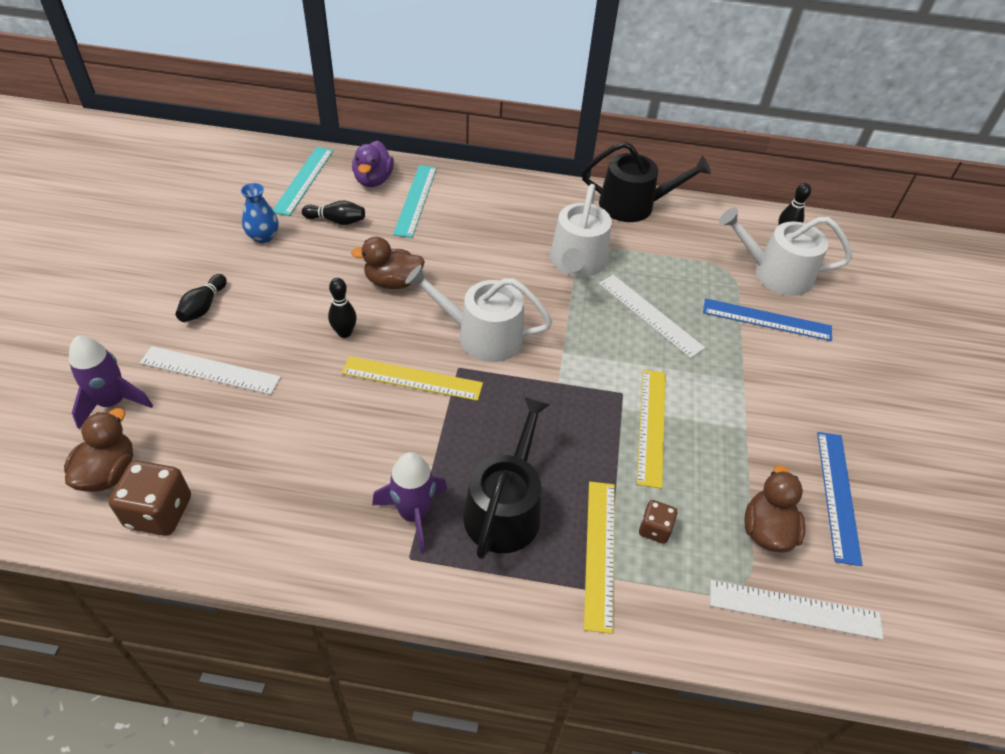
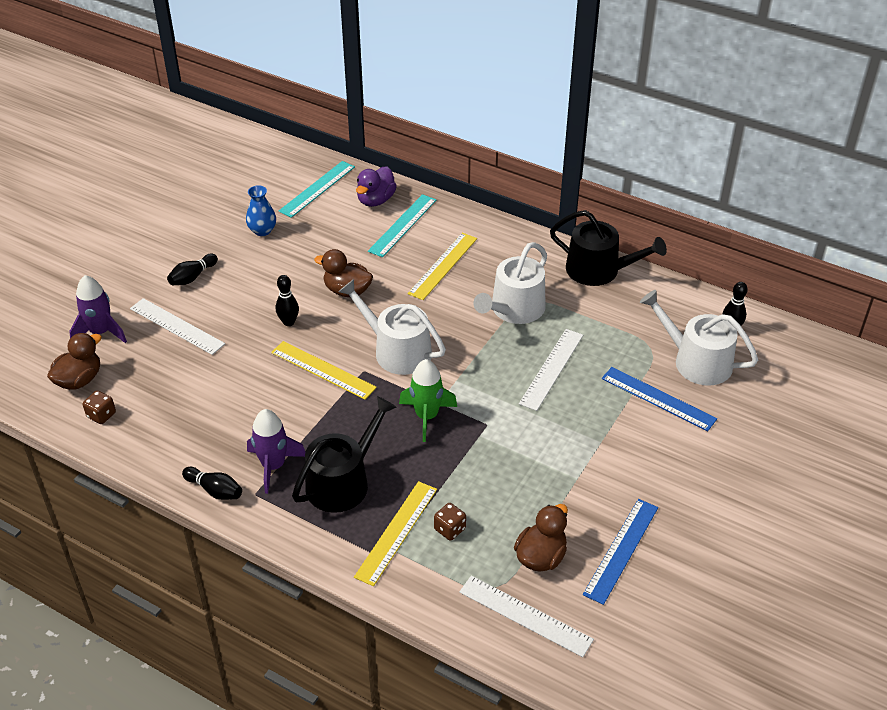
camera: 25 degrees right, 5 degrees down
brown dice [108,460,191,536] -> brown dice [83,391,116,424], size x0.57
black bowling pin [302,200,365,225] -> black bowling pin moved to [182,467,242,500]
white ruler [599,275,705,358] -> white ruler turned 45 degrees clockwise [519,329,583,411]
yellow ruler [637,370,666,489] -> yellow ruler moved to [408,233,477,300]
none -> green rocket [399,359,457,442]

